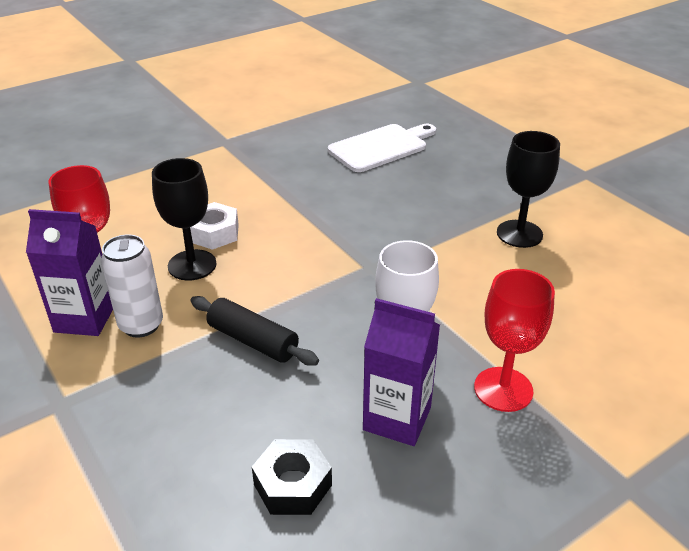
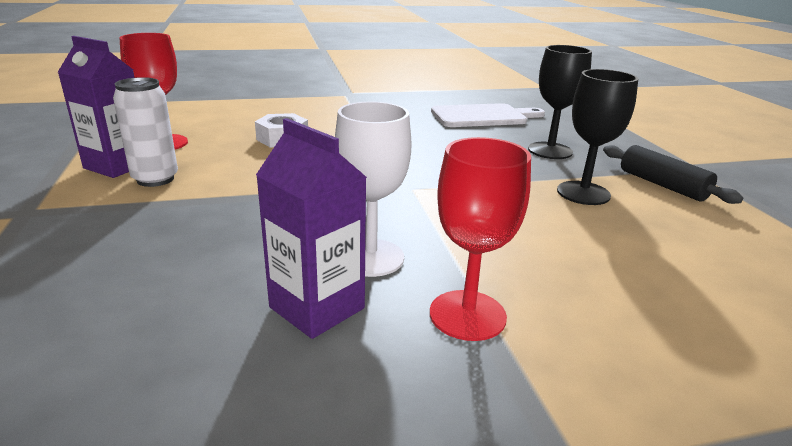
camera: 20 degrees right, 10 degrees down
black goblet [152,158,217,280] -> black goblet moved to [528,45,592,159]
black rolling pin [190,296,319,366] -> black rolling pin moved to [603,145,743,204]
black nut [252,439,332,515] -> none

